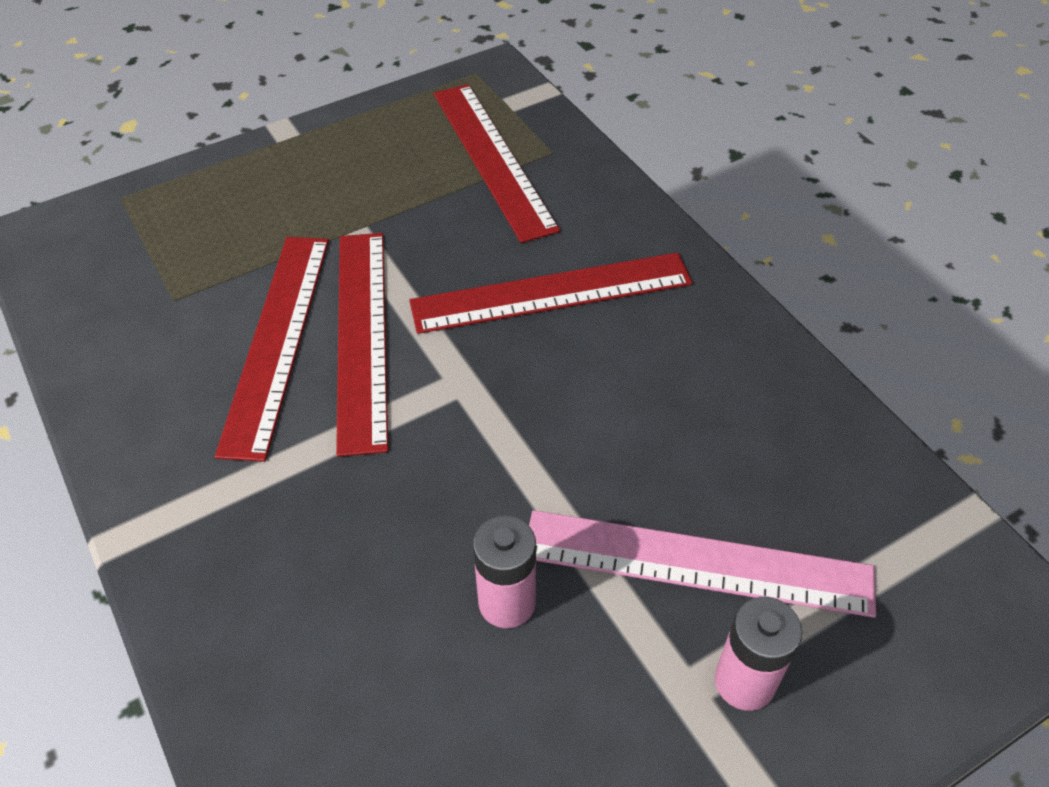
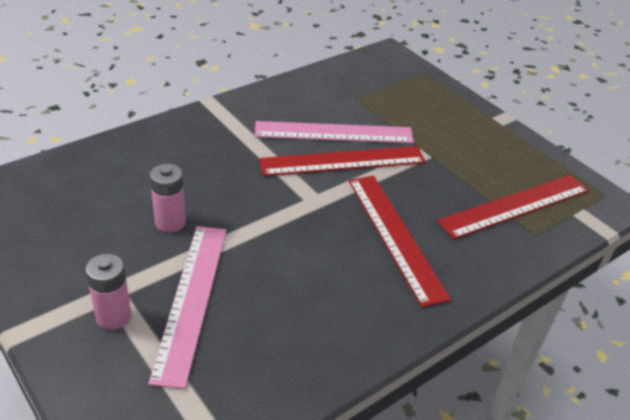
camera: 80 degrees right, 10 degrees down
red ruler [215,237,329,462] -> pink ruler [255,121,414,143]

